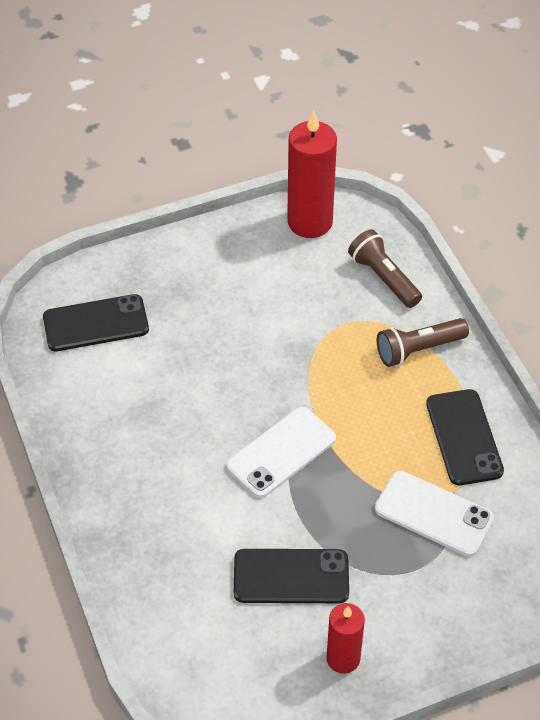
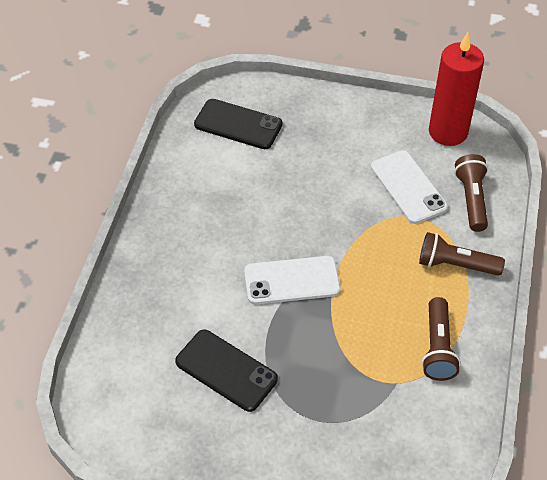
camera: 35 degrees right, 0 degrees up
red candle [326,603,365,674] -> none
white phone [375,471,494,556] -> white phone moved to [371,150,448,224]
black phone [426,389,504,485] -> brown flashlight [422,297,460,381]

